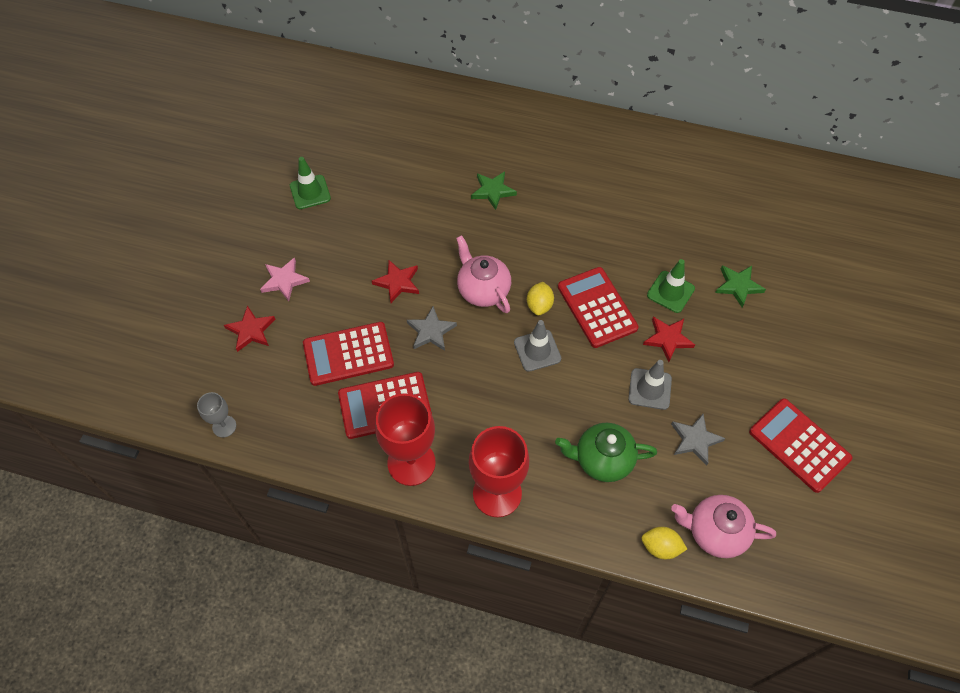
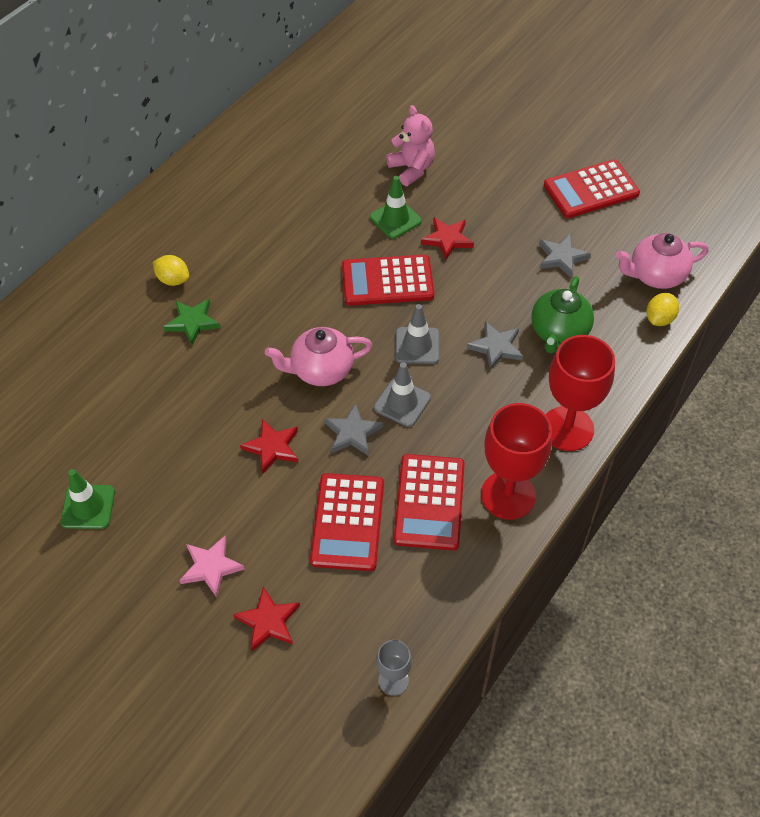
camera: 70 degrees left, 5 degrees down
yellow lemon [527,282,554,316] -> yellow lemon moved to [153,255,189,286]
grey traffic cone [628,360,672,410] -> grey traffic cone moved to [374,362,431,427]
pink teapot [671,495,776,558] -> pink teapot turned 45 degrees clockwise [616,233,709,289]
green star [715,265,766,308] -> pink teddy bear [386,105,435,186]
none -> grey star [467,321,523,370]

